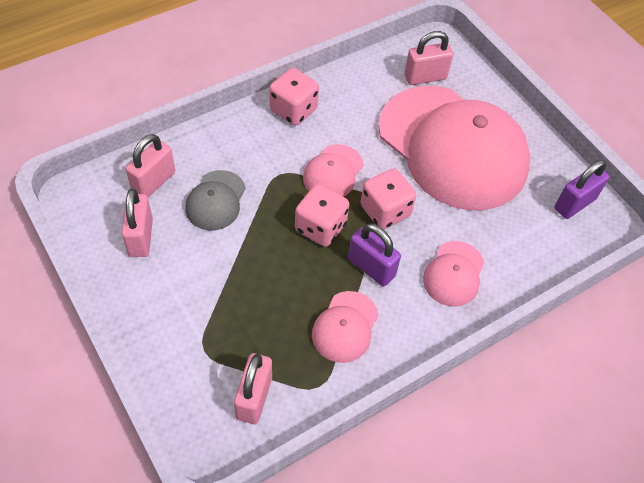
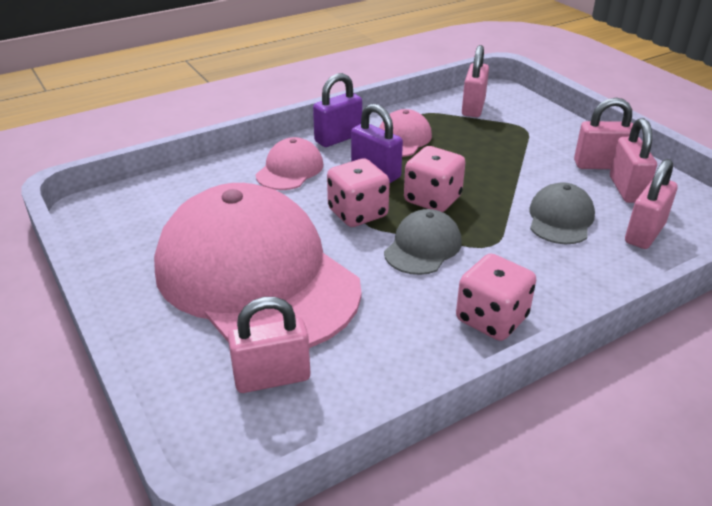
camera: 175 degrees left, 20 degrees down
pink cap [303,144,364,197] -> grey cap [384,209,462,275]
purple padlock [555,160,610,219] -> purple padlock moved to [313,73,362,147]
none -> pink padlock [574,98,633,169]

